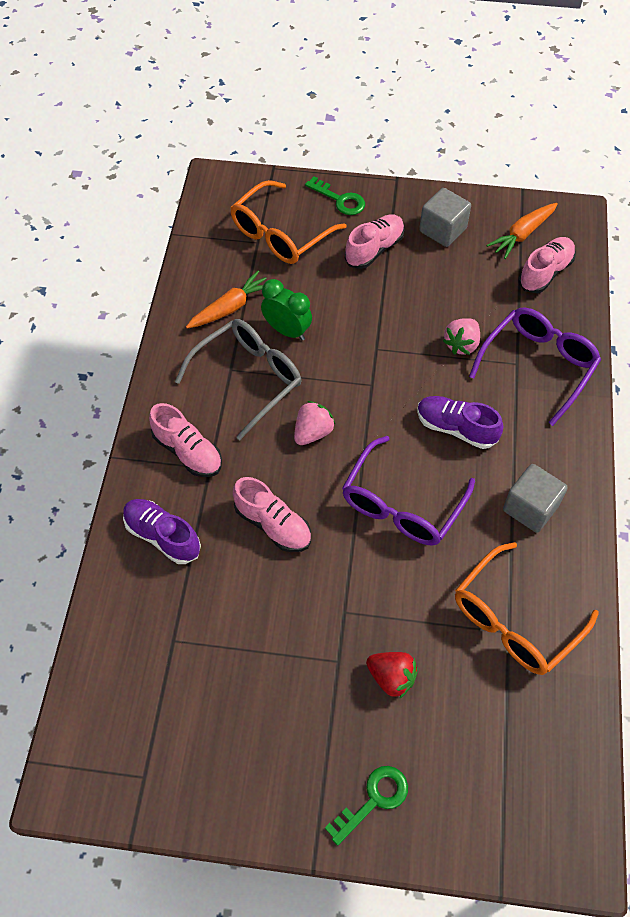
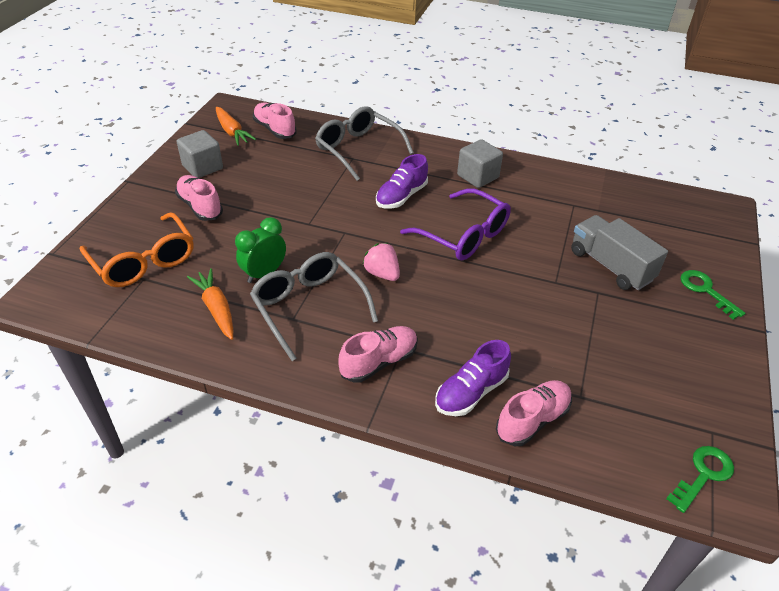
camera: 80 degrees left, 15 degrees down
pink shoe [233,477,311,552] -> pink shoe moved to [496,380,572,446]
green key [305,176,365,215] -> green key moved to [666,446,734,513]
red strawberry [366,652,418,699] -> grey truck [571,215,668,290]
pink strawberry [443,318,480,355] -> none
orange glasses [455,542,599,675] -> none
purple glasses [469,307,601,426] -> grey glasses [315,106,414,181]

